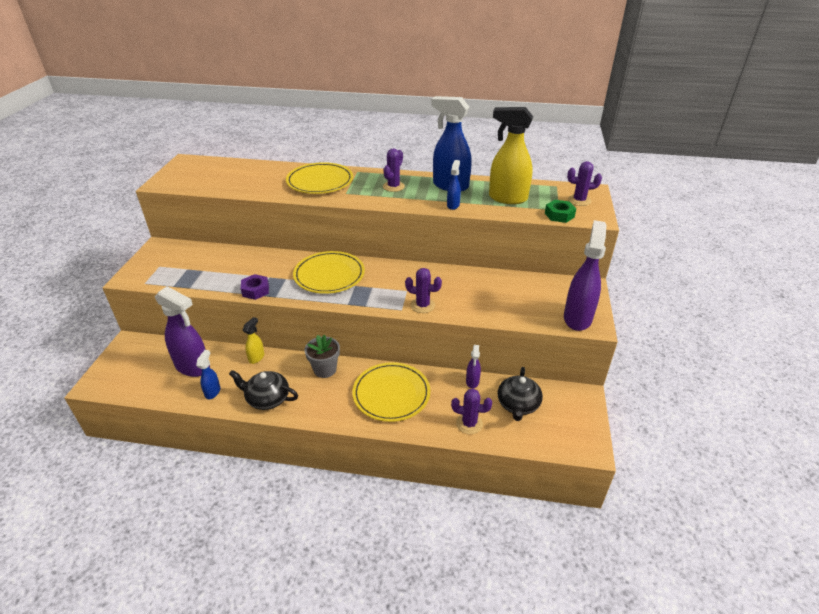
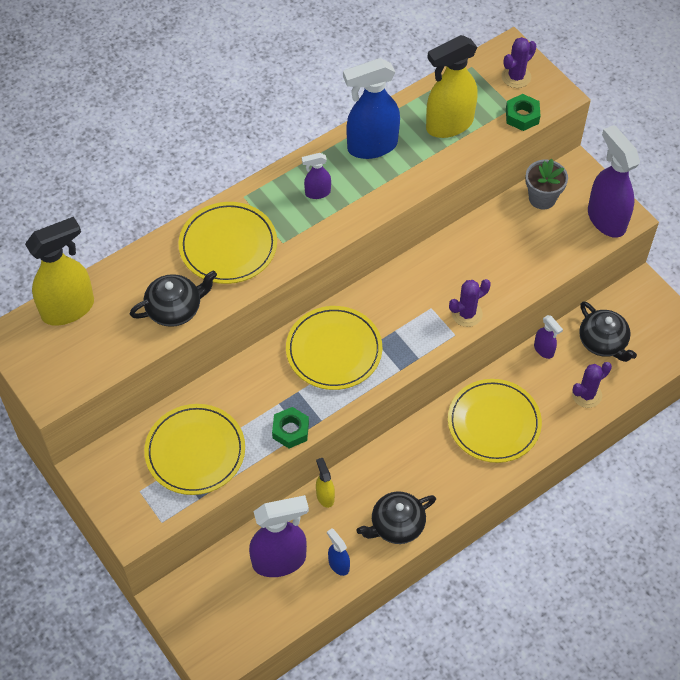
camera: 45 degrees left, 20 degrees up
purple nut [241,274,269,300] -> green nut [272,407,309,448]
grey flower pot [304,335,340,378] -> grey flower pot moved to [525,159,568,209]
purple cactus [383,149,405,192] -> purple spray bottle [302,153,331,199]
blue spray bottle [447,160,461,210] -> none
none -> yellow spray bottle [25,217,94,326]
none -> black teapot [130,270,217,327]
none -> yellow plate [144,404,245,495]

